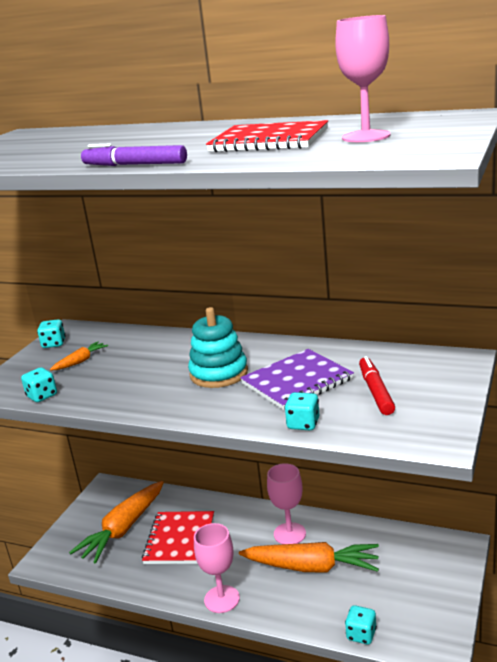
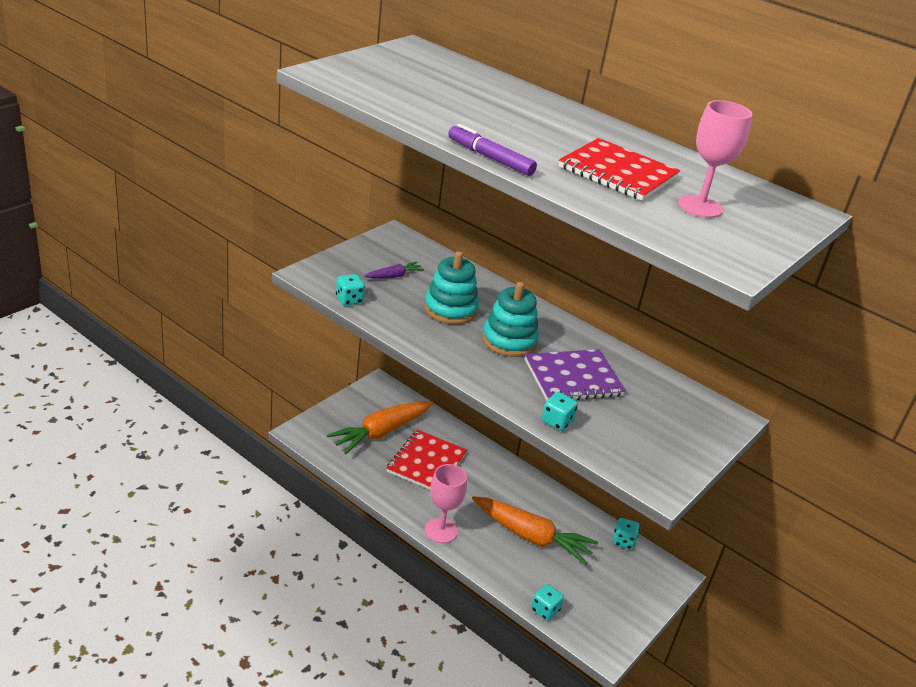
camera: 10 degrees right, 10 degrees up
turquoise dice [37,319,66,348] -> turquoise dice moved to [613,518,640,550]
orange carrot [50,341,108,371] -> purple carrot [364,262,424,278]
pink goblet [267,463,306,544] -> none
red marker [359,356,395,415] -> none
none -> turquoise stacking toy [424,251,479,324]

